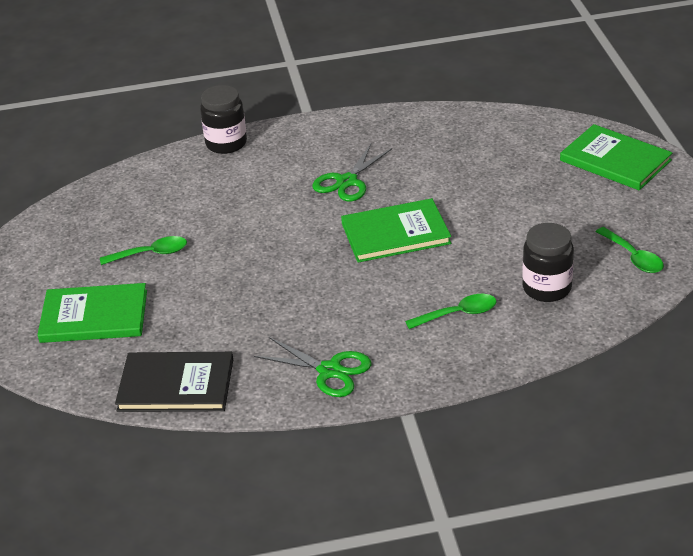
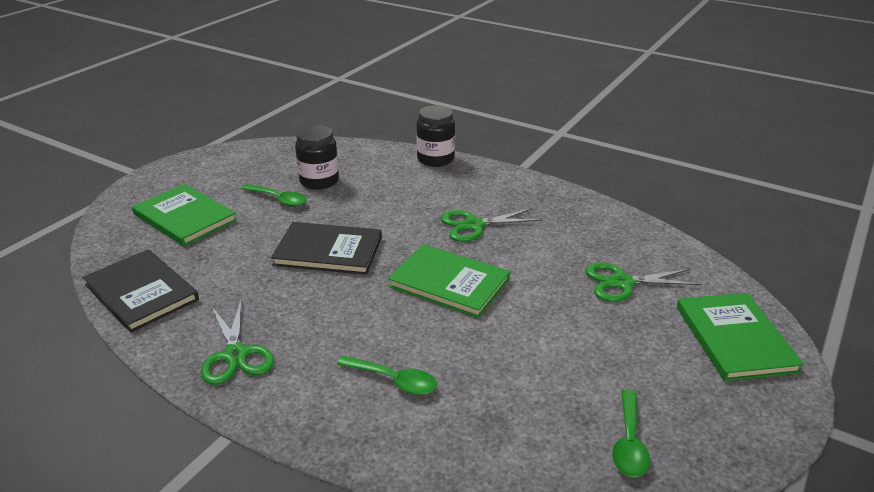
camera: 40 degrees right, 5 degrees down
black jar [522,223,574,302] -> black jar moved to [295,125,339,190]
none -> black book [271,222,382,275]
none -> green scissors [585,262,701,302]

